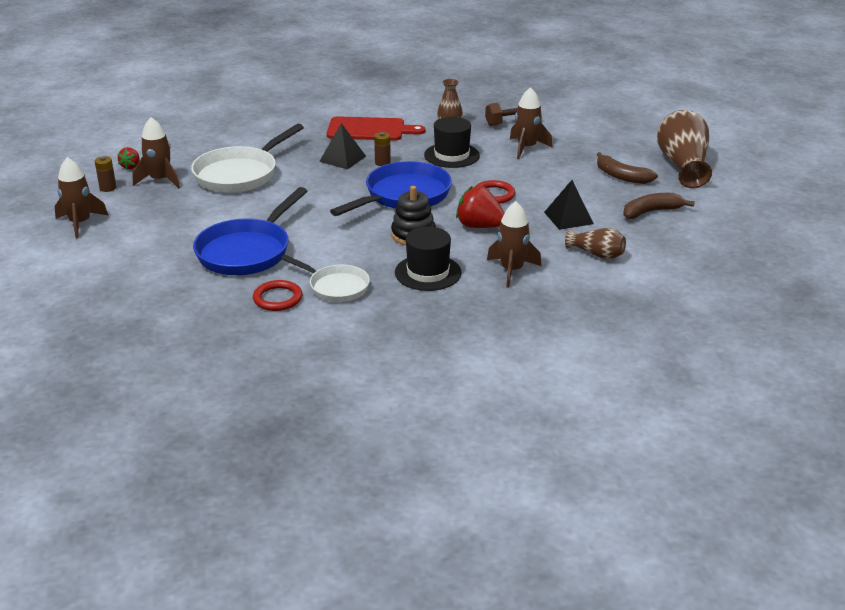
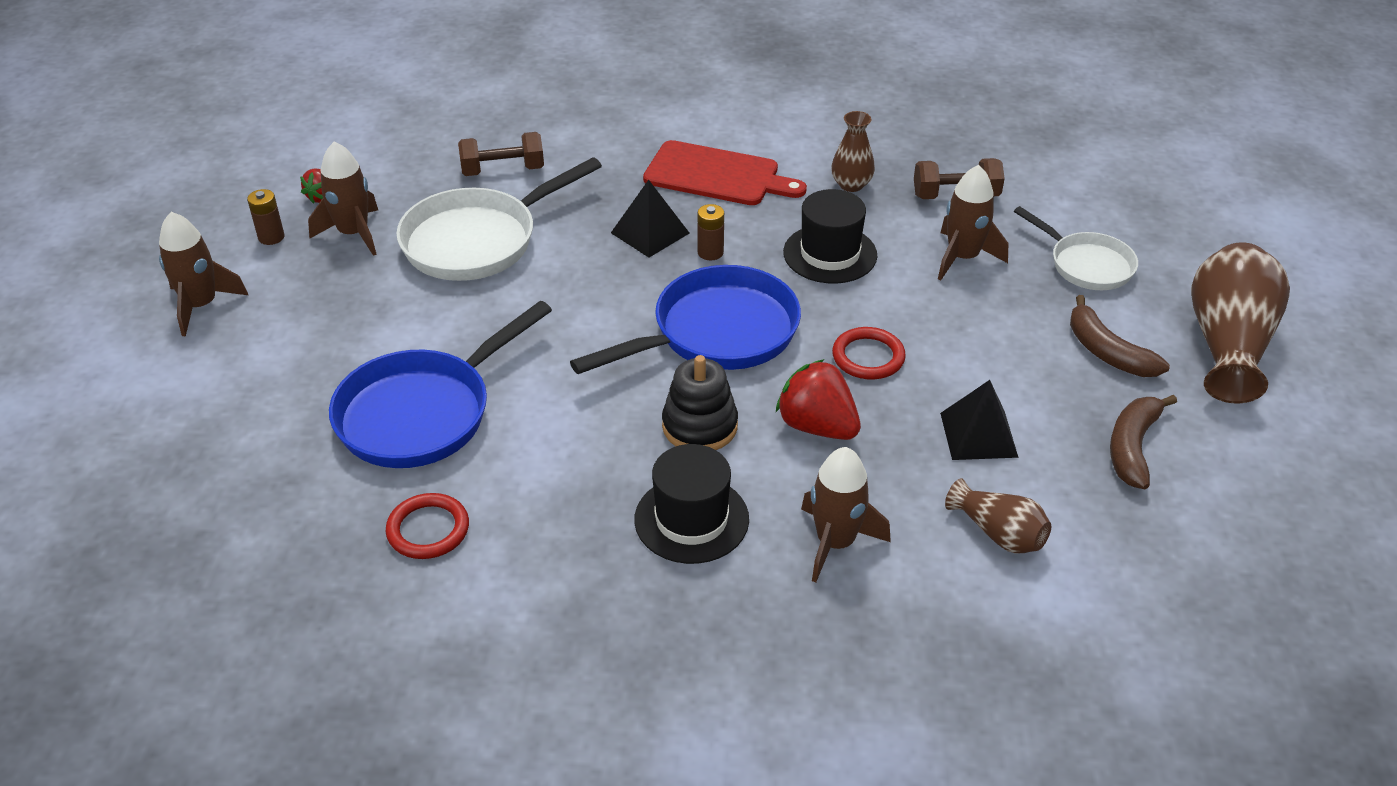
camera: 15 degrees right, 10 degrees up
white pan [281,255,370,302] -> white pan moved to [1014,206,1138,290]
brown banana [623,193,695,219] -> brown banana turned 60 degrees counterclockwise [1110,395,1177,489]
none -> brown dumbbell [458,132,544,176]

